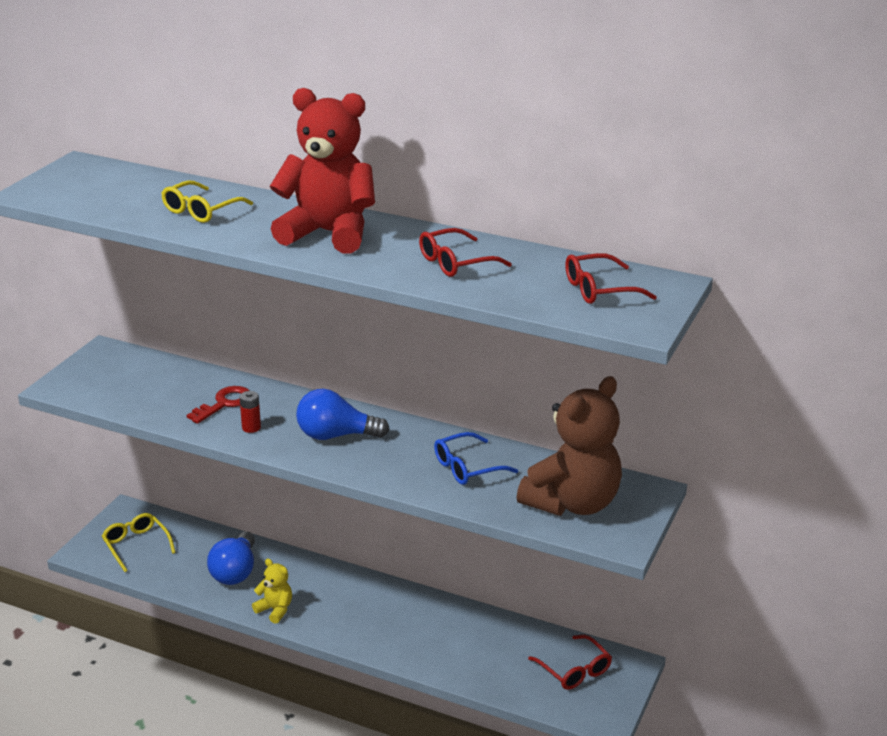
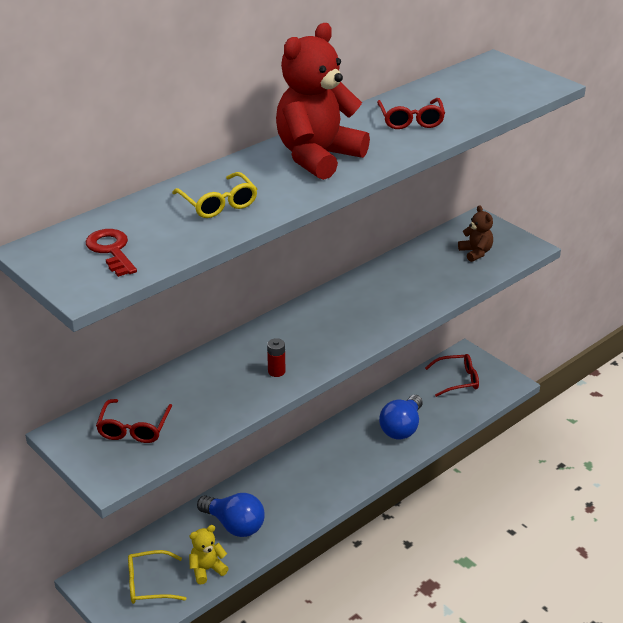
camera: 65 degrees left, 5 degrees up
red key [187,386,250,424] -> red key moved to [86,229,137,277]
yellow teddy bear [252,559,292,624] -> yellow teddy bear moved to [189,525,229,584]
blue light bulb [296,389,389,440] -> blue light bulb moved to [379,395,423,439]
blue glasses [434,432,518,485] -> none
brown teddy bear [517,376,622,516] -> brown teddy bear [458,205,493,262], size x0.46
red glasses [565,253,657,304] -> red glasses moved to [96,399,172,443]

